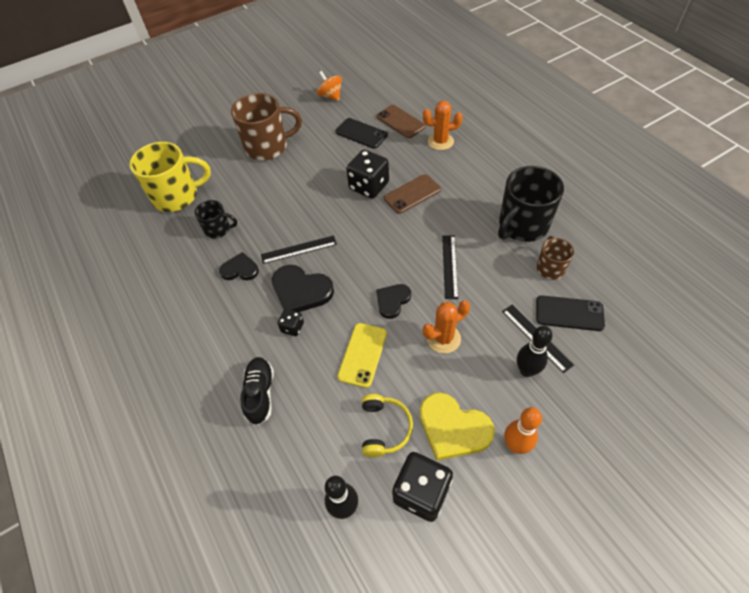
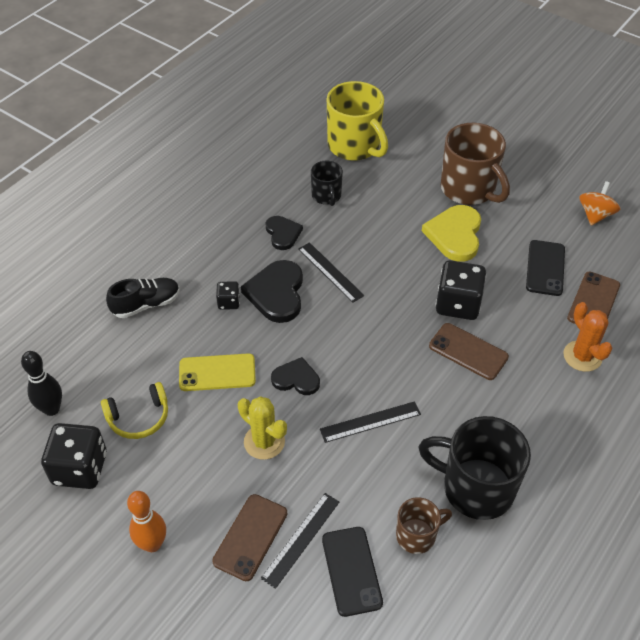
camera: 65 degrees right, 5 degrees down
yellow heart [420,393,495,461] -> yellow heart moved to [422,205,481,262]
orange cactus [423,301,470,354] -> yellow cactus [238,396,287,460]
black bowling pin [517,326,552,377] -> brown phone [212,494,287,581]

